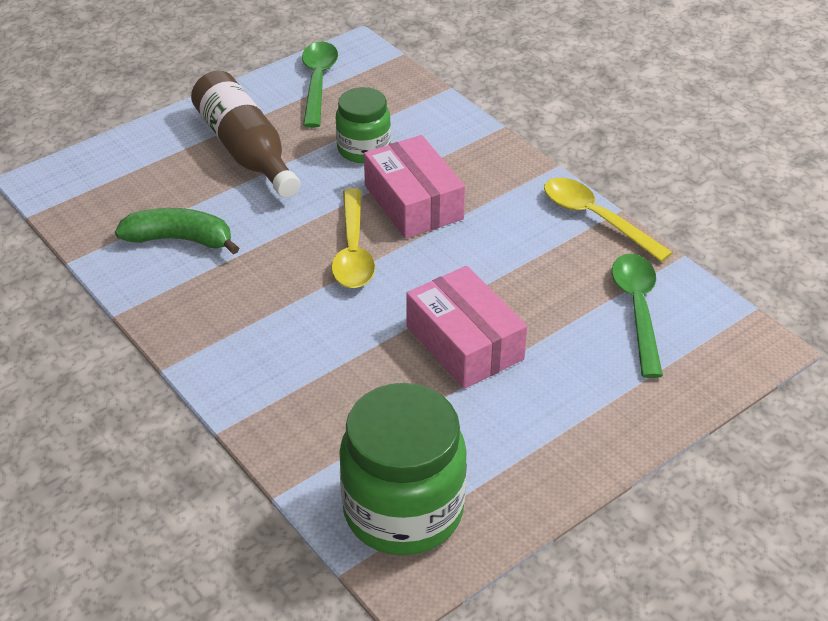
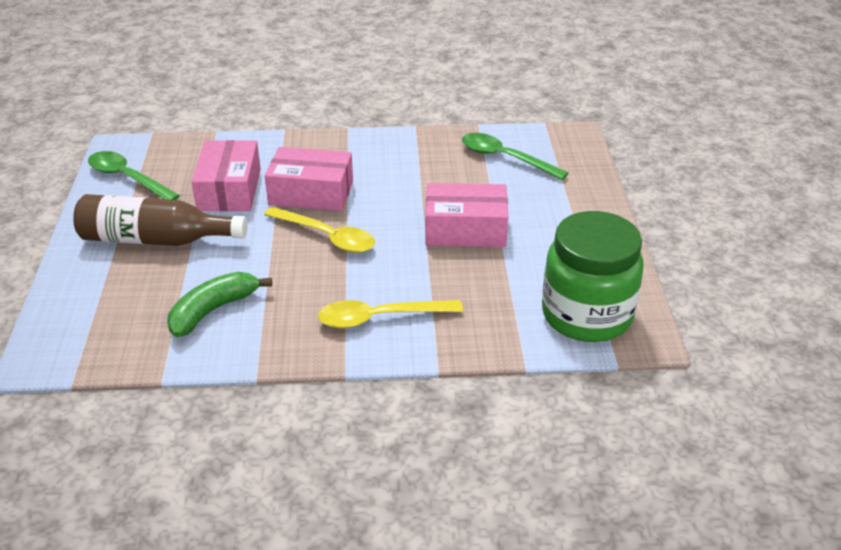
camera: 55 degrees left, 5 degrees down
green jar [336,87,391,163] -> pink box [192,140,261,211]
yellow spoon [544,178,673,262] -> yellow spoon moved to [318,300,463,329]

